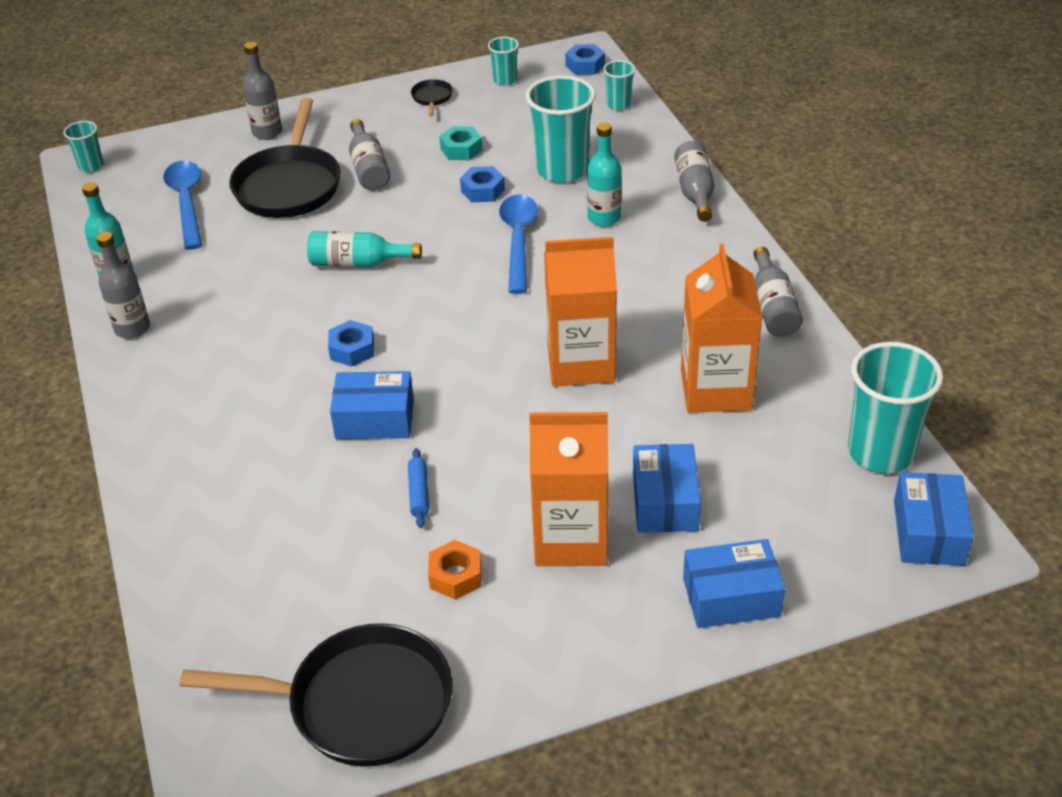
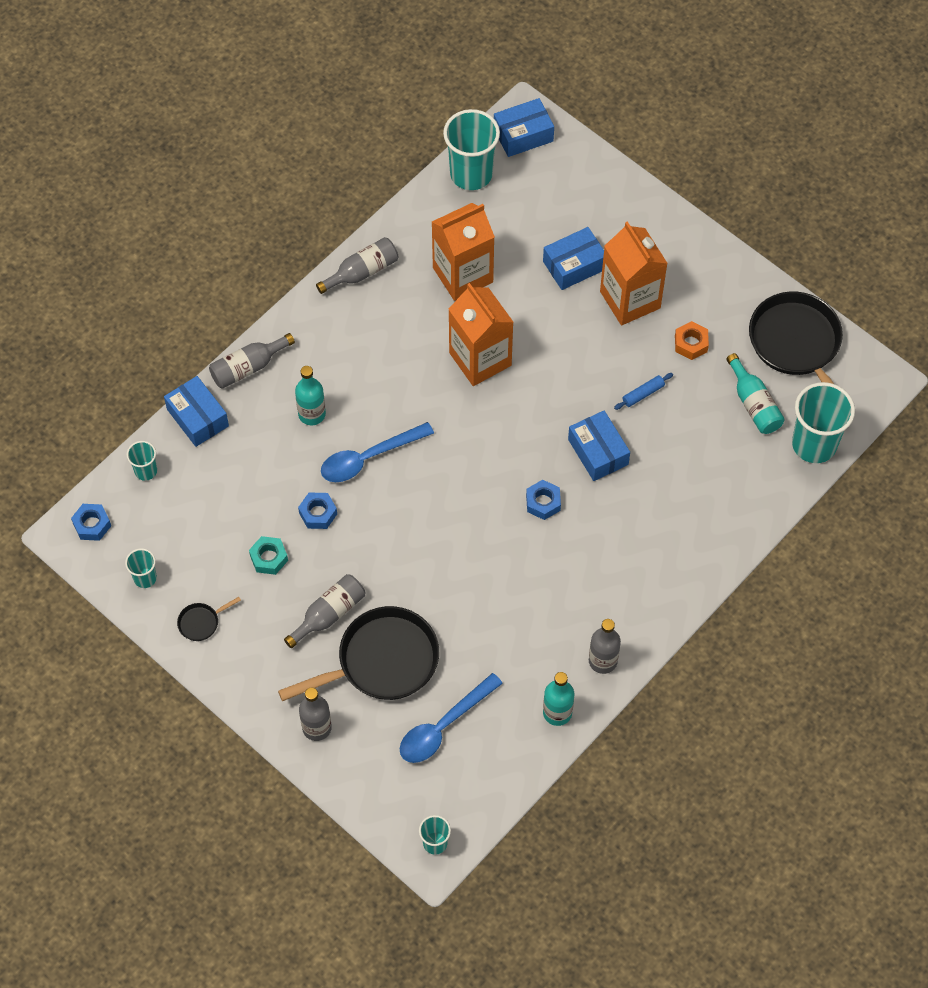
camera: 120 degrees left, 20 degrees up
turquoise bottle [307,231,422,267] -> turquoise bottle moved to [726,353,785,434]
turquoise cup [526,75,596,183] -> turquoise cup moved to [792,382,855,463]
blue box [683,539,785,628] -> blue box moved to [164,376,229,447]

